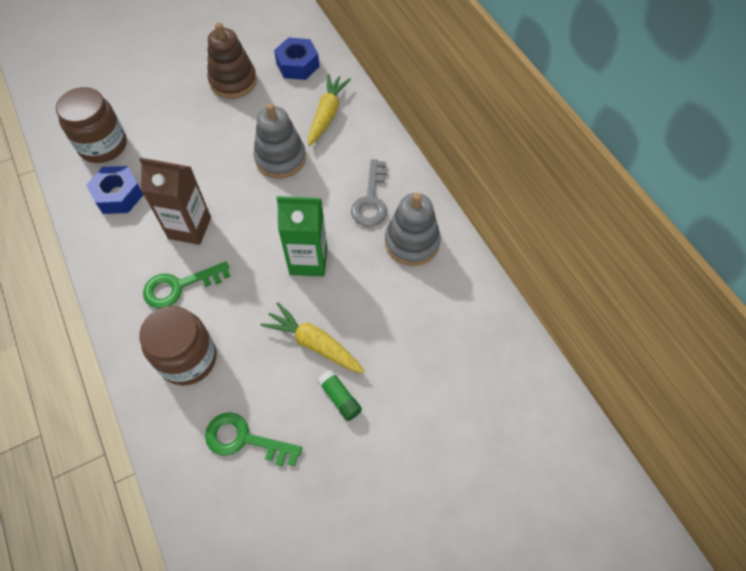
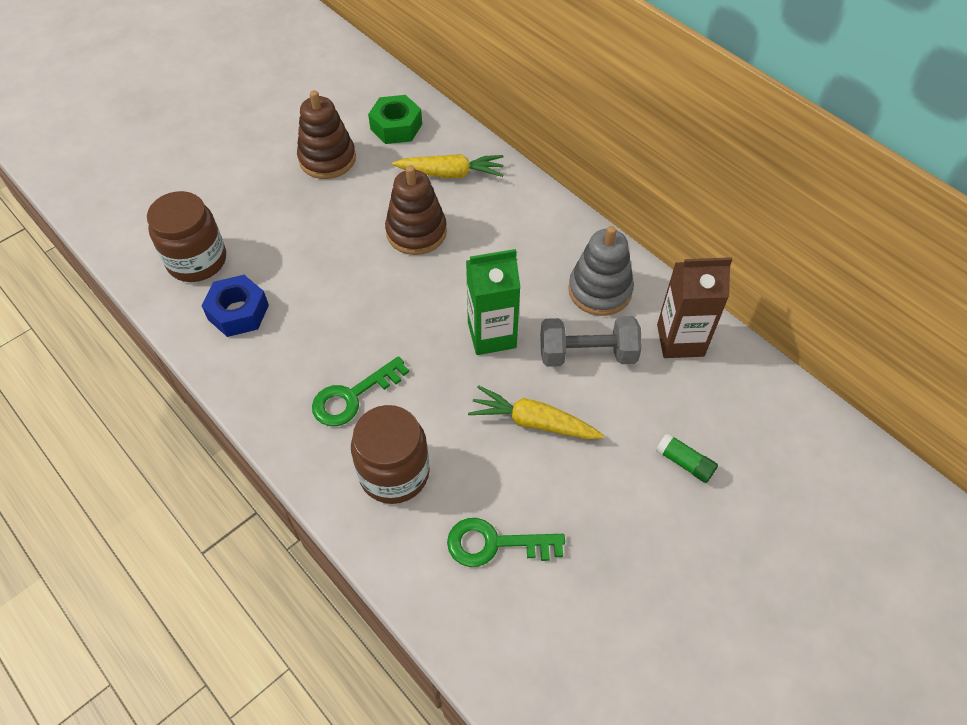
camera: 15 degrees left, 5 degrees down
brown carton [139,157,211,245] -> brown carton moved to [657,257,732,358]
grey stacking toy [254,103,306,179] -> brown stacking toy [385,165,447,255]
blue nut [274,37,320,80] -> green nut [368,95,422,144]
yellow carrot [308,74,351,146] -> yellow carrot turned 90 degrees clockwise [392,154,504,178]
green glue stick [317,370,362,421] -> green glue stick moved to [656,433,718,483]
grey key [351,159,388,227] -> none
none -> grey dumbbell [540,316,642,367]

